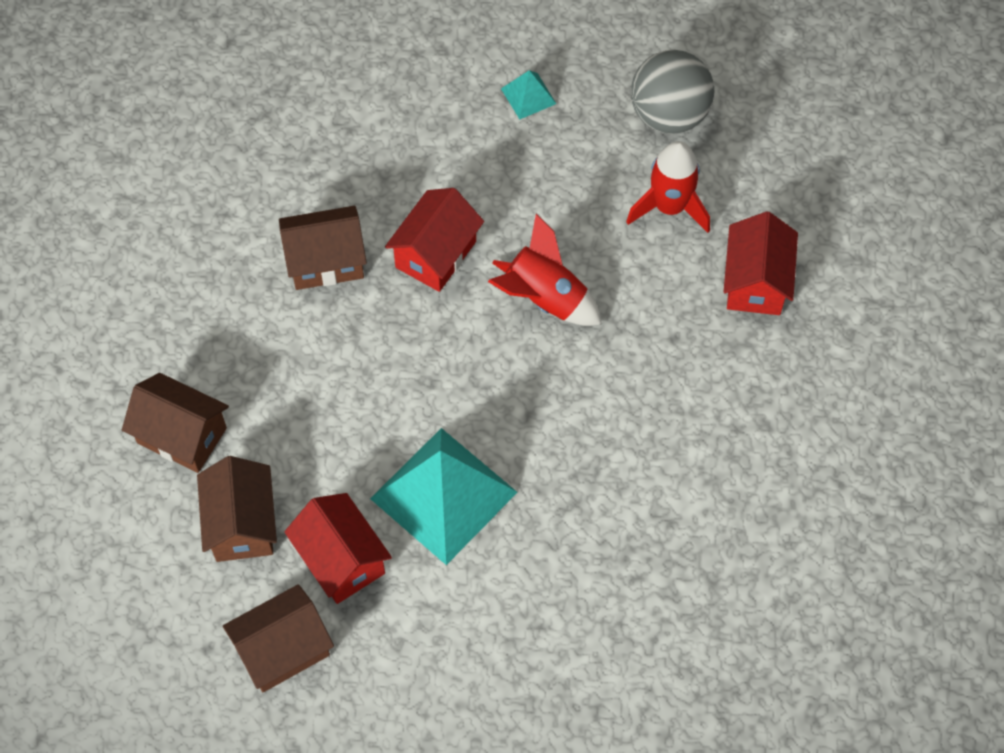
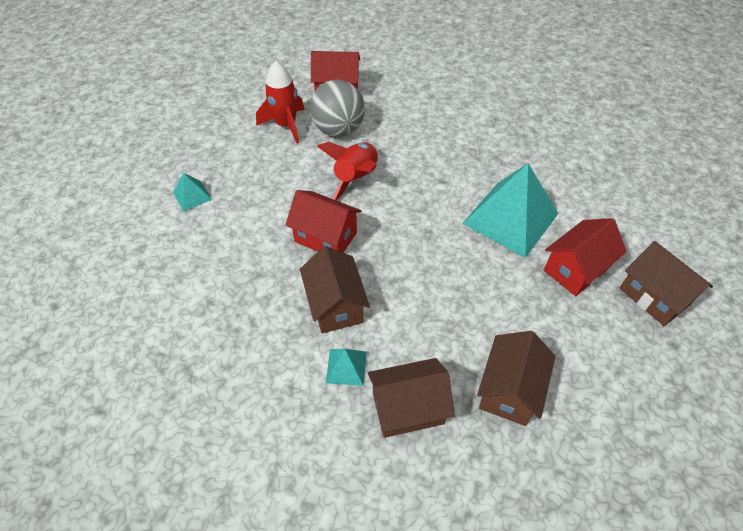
camera: 95 degrees left, 10 degrees down
brown house [197,456,277,562] -> brown house moved to [368,358,455,438]
grey ball [631,49,714,134] -> grey ball moved to [310,79,365,137]
none -> turquoise pyramid [326,349,366,386]

